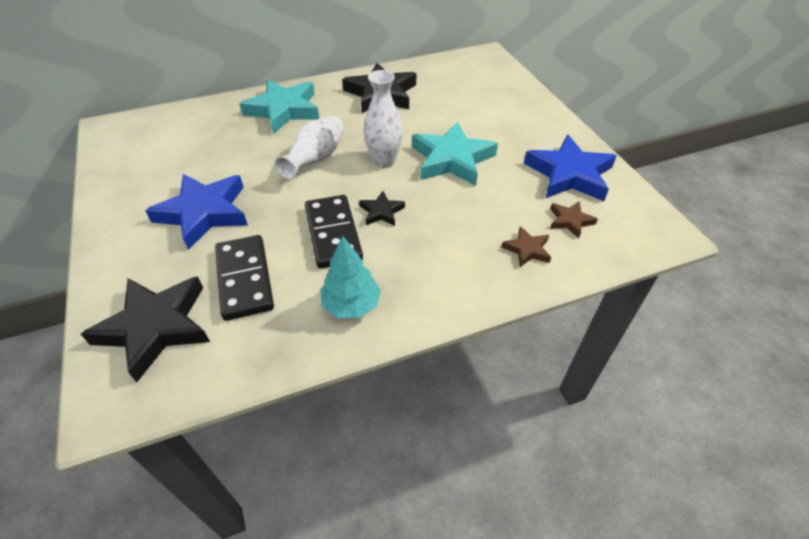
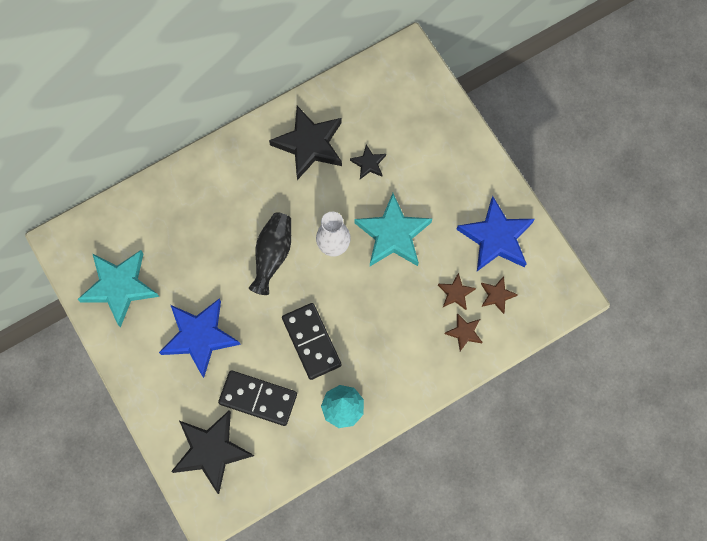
camera: 10 degrees left, 25 degrees up
black domino [215,235,274,321] -> black domino turned 45 degrees counterclockwise [218,370,297,426]
turquoise star [239,80,319,134] -> turquoise star moved to [78,250,159,327]
white vase [275,116,344,179] -> black vase [249,212,291,295]
black star [359,191,405,226] -> black star moved to [350,144,386,179]
none -> brown star [438,273,476,310]

